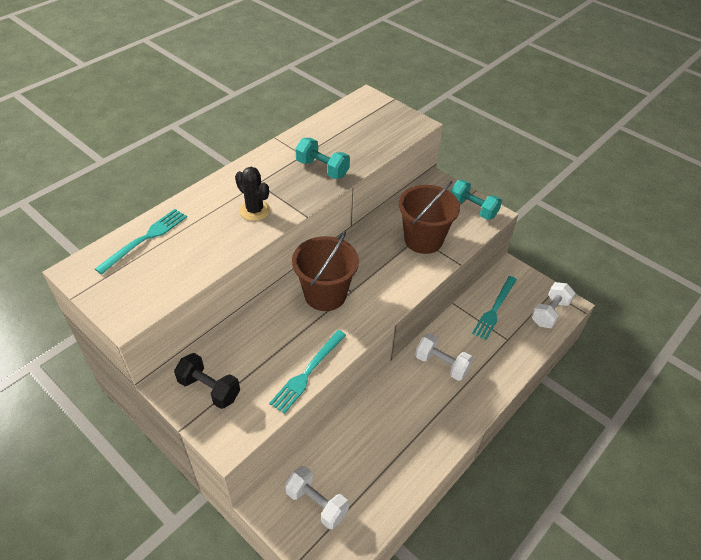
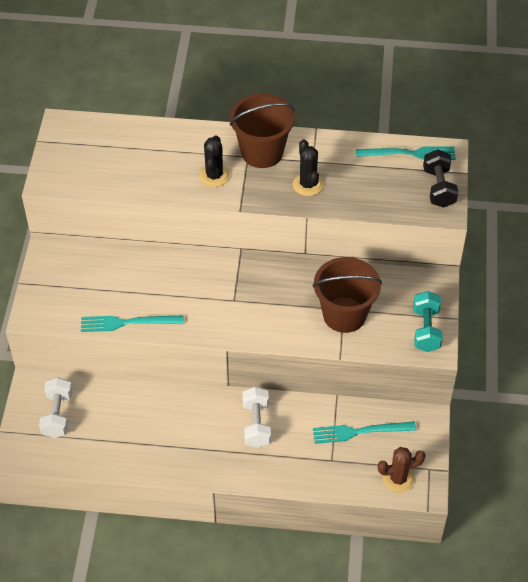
camera: 55 degrees right, 5 degrees up
turquoise fork [95,209,187,274] -> turquoise fork moved to [356,146,456,160]
black dumbbell [174,353,240,409] -> black dumbbell moved to [423,149,458,208]
brown bucket [292,231,359,311] -> brown bucket moved to [230,93,295,168]
turquoise dumbbell [296,138,350,179] -> black cactus [293,140,323,196]
white dumbbell [531,282,575,328] -> brown cactus [378,447,426,493]

